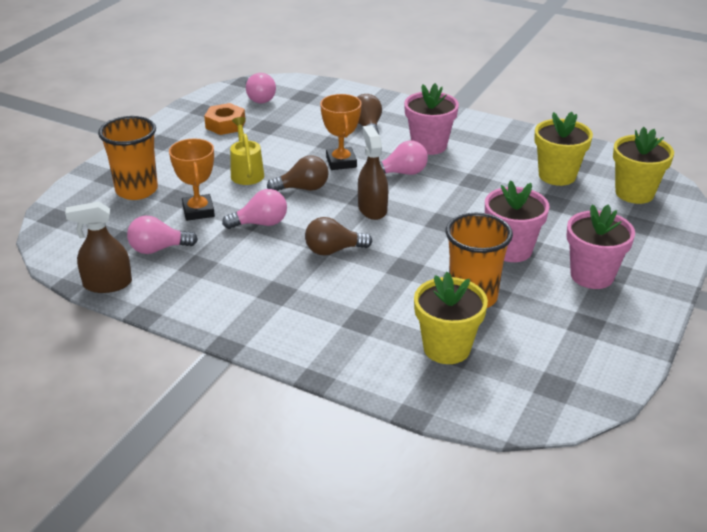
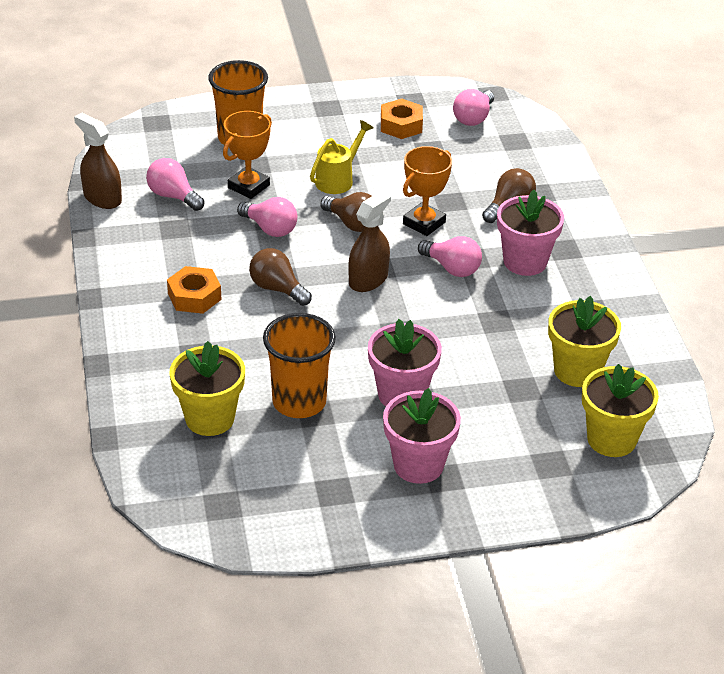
camera: 50 degrees right, 5 degrees up
none -> orange nut [167,266,221,314]

